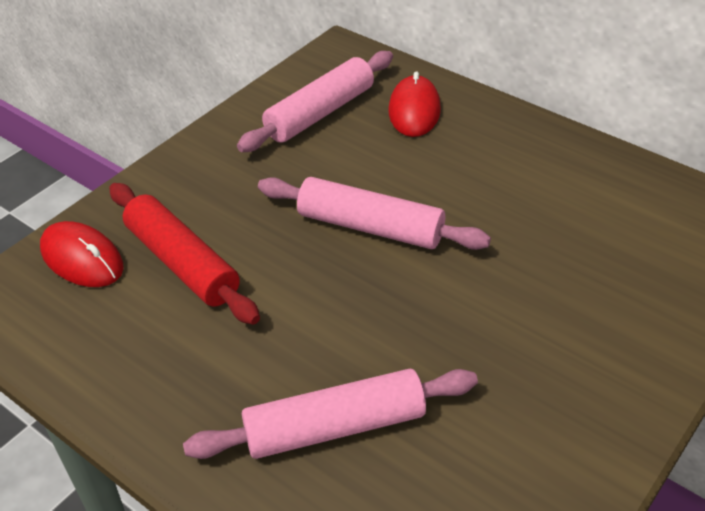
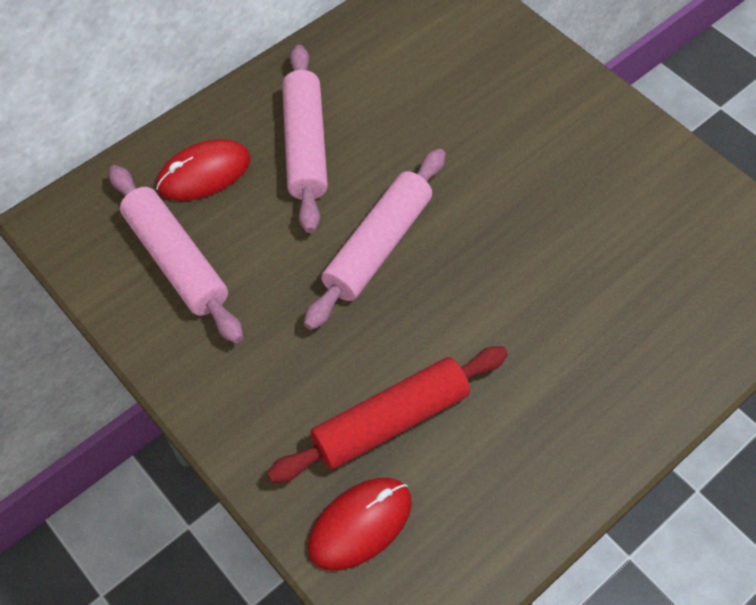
camera: 80 degrees left, 15 degrees up
pink rolling pin [183,369,478,459] -> pink rolling pin moved to [282,45,328,233]
red mouse [389,71,441,137] -> red mouse turned 45 degrees counterclockwise [156,139,251,201]

